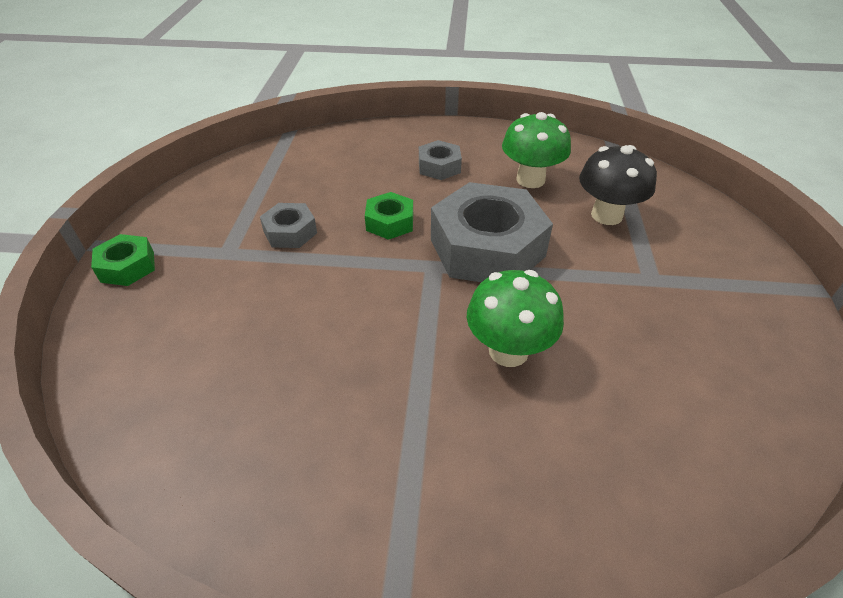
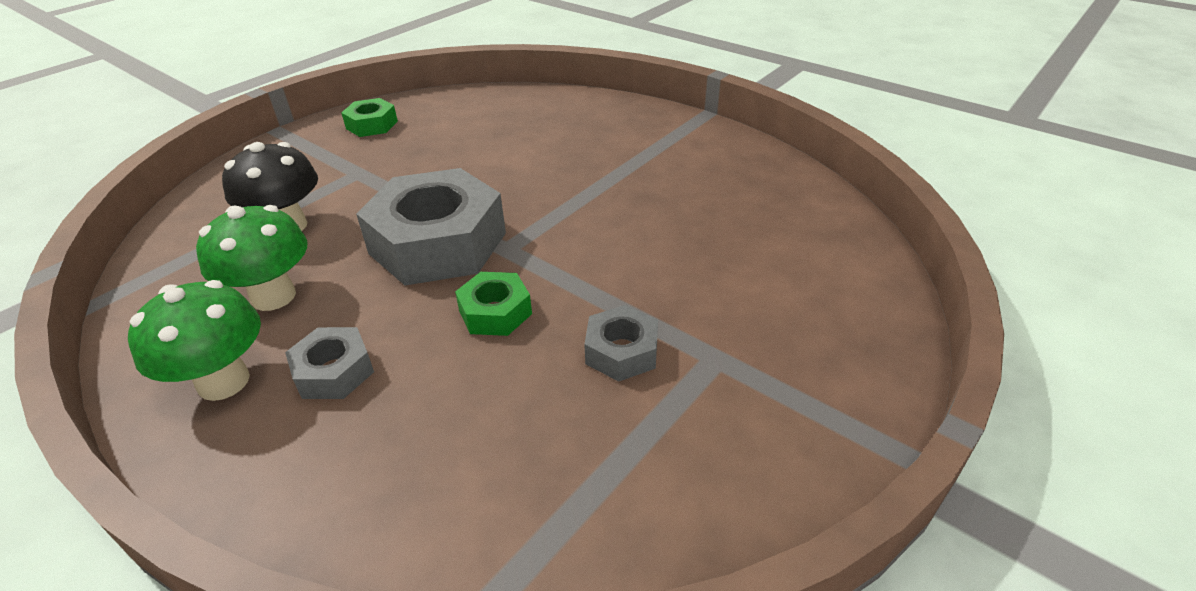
camera: 145 degrees left, 5 degrees down
green nut [91,234,155,286] -> green nut moved to [341,98,398,137]
green mushroom [467,270,564,367] -> green mushroom moved to [128,280,261,401]

